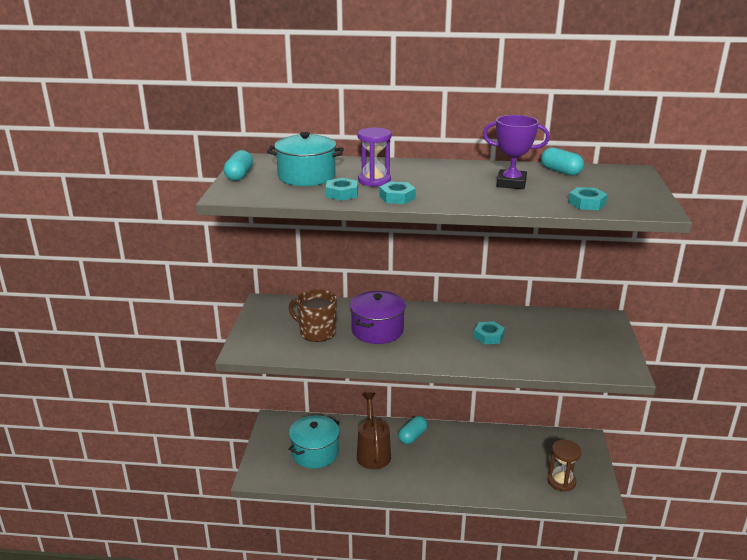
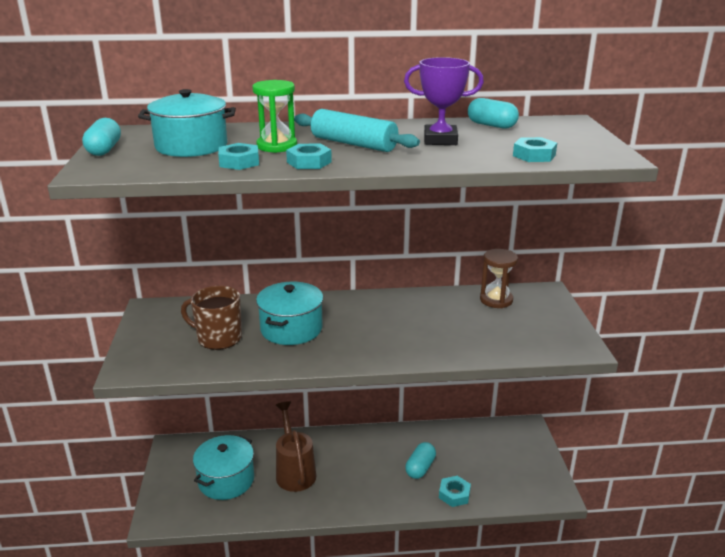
camera: 10 degrees left, 0 degrees up
purple pot [350,291,406,344] -> turquoise pot [256,282,323,345]
purple hourglass [358,127,391,187] -> green hourglass [252,80,297,153]
turquoise capsule [398,416,427,444] -> turquoise capsule moved to [405,442,436,479]
turquoise nut [474,321,505,344] -> turquoise nut moved to [439,476,471,507]
brown hourglass [547,440,582,492] -> brown hourglass moved to [480,249,518,308]
none -> turquoise rolling pin [294,109,420,152]

